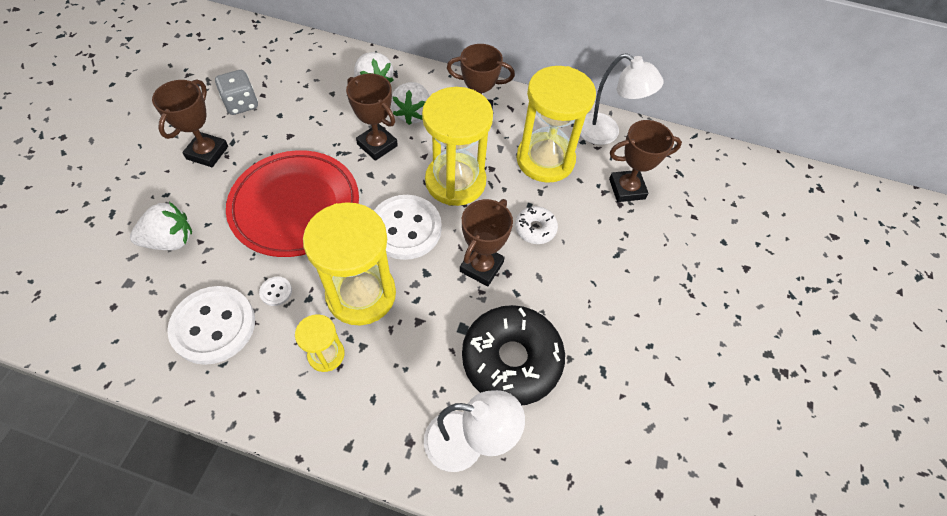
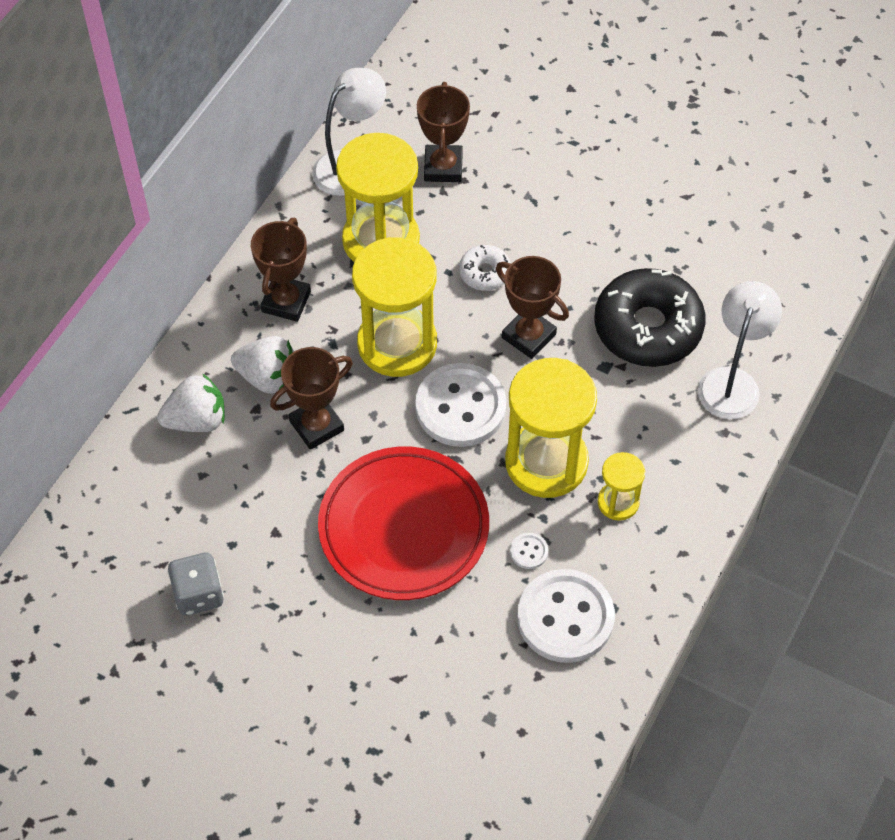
camera: 75 degrees left, 0 degrees up
white strawberry [130,202,192,250] -> none
brown trophy [152,79,228,167] -> none

